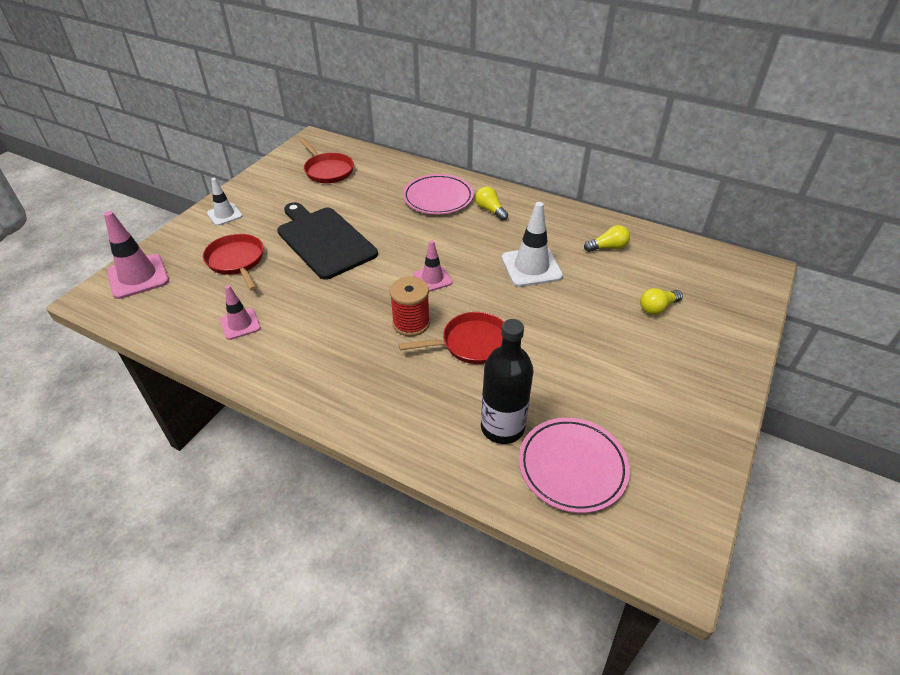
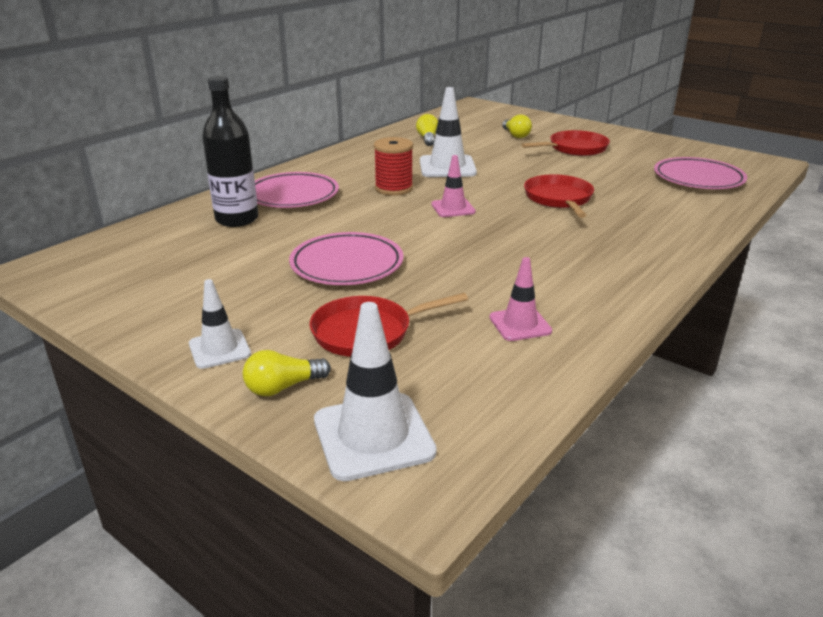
camera: 80 degrees left, 15 degrees down
pink traffic cone [104,211,169,299] -> white traffic cone [314,302,437,481]
black cutting board [277,202,378,280] -> pink plate [289,232,403,285]
red pan [299,138,354,183] -> red pan moved to [522,130,610,156]
red spool [390,277,430,336] -> red spool moved to [374,137,413,196]
yellow light bulb [475,187,508,221] -> yellow light bulb moved to [243,350,331,396]
black bottle [481,319,533,444] -> black bottle moved to [202,76,258,227]

